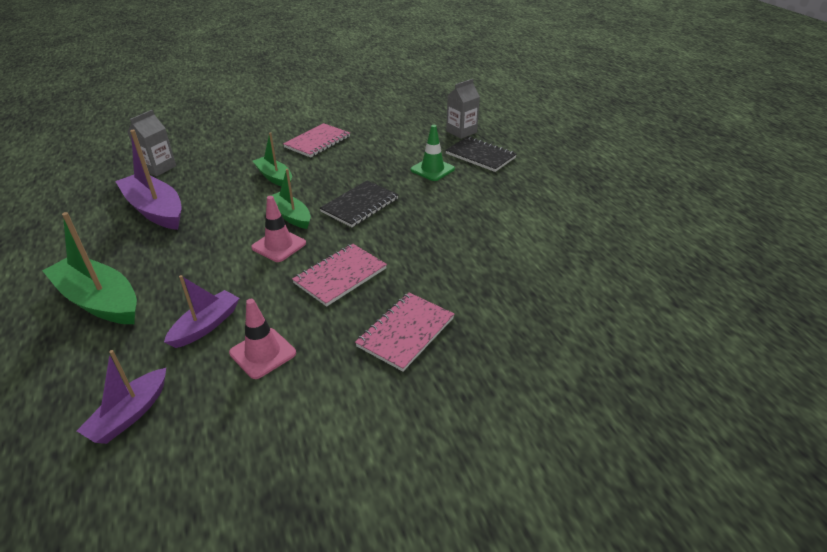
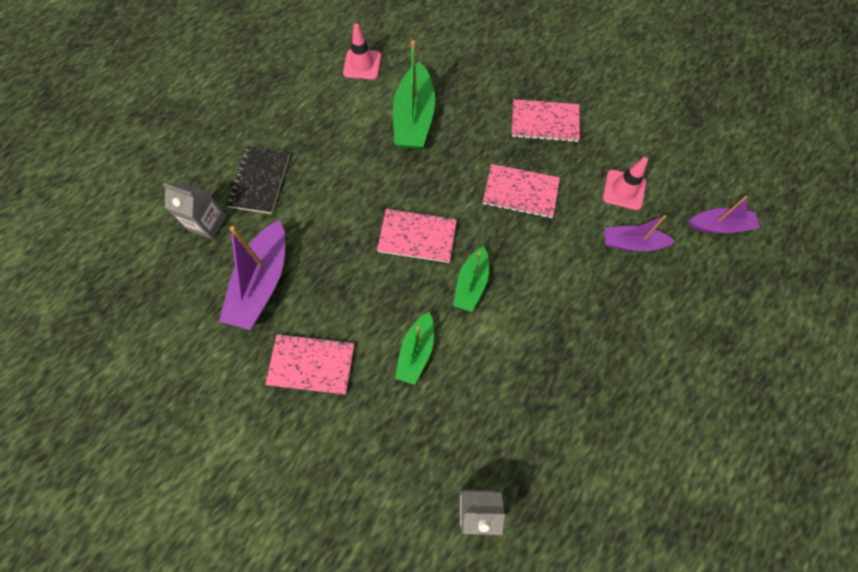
camera: 120 degrees left, 30 degrees up
green boat [42,212,137,324] -> green boat moved to [393,40,435,149]
purple boat [115,130,181,230] -> purple boat moved to [219,220,285,330]
pink traffic cone [251,196,306,262] -> pink traffic cone moved to [343,23,381,80]
black notebook [320,181,399,227] -> pink notebook [377,208,457,263]
green traffic cone [410,125,455,181] -> none

